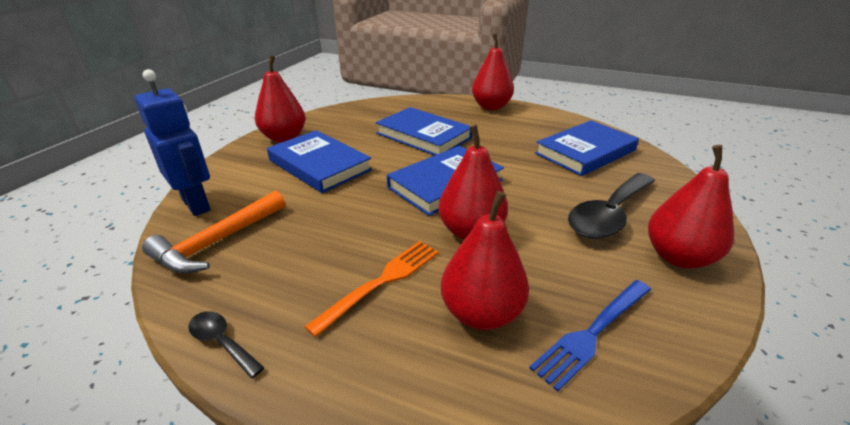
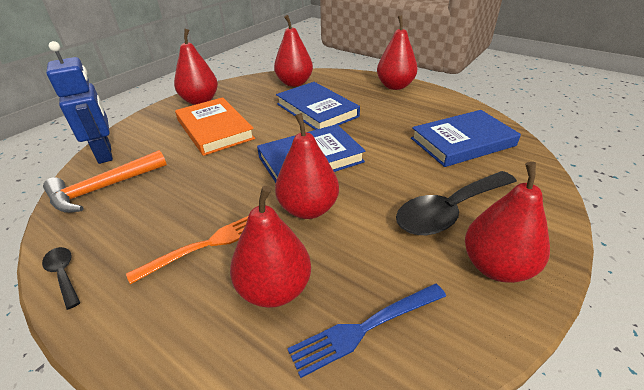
camera: 15 degrees right, 5 degrees up
blue book [267,130,372,193] -> orange book [175,97,255,156]
none -> red pear [274,15,313,87]

